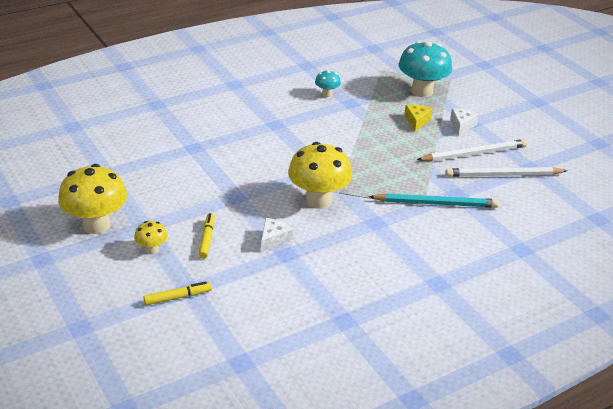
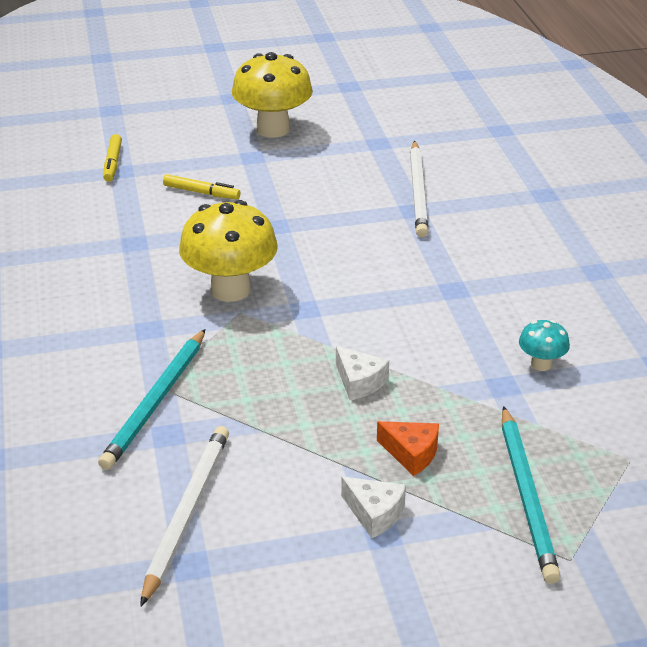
camera: 110 degrees right, 0 degrees up
yellow mushroom [134,221,168,254] -> none
white cheese [261,218,293,252] -> white cheese moved to [336,346,389,400]
turquoise mushroom [399,41,452,97] -> turquoise pencil [502,406,561,584]
yellow cheese [404,105,433,132] -> orange cheese [377,421,439,476]
white pencil [417,139,527,161] -> white pencil moved to [410,141,428,237]

